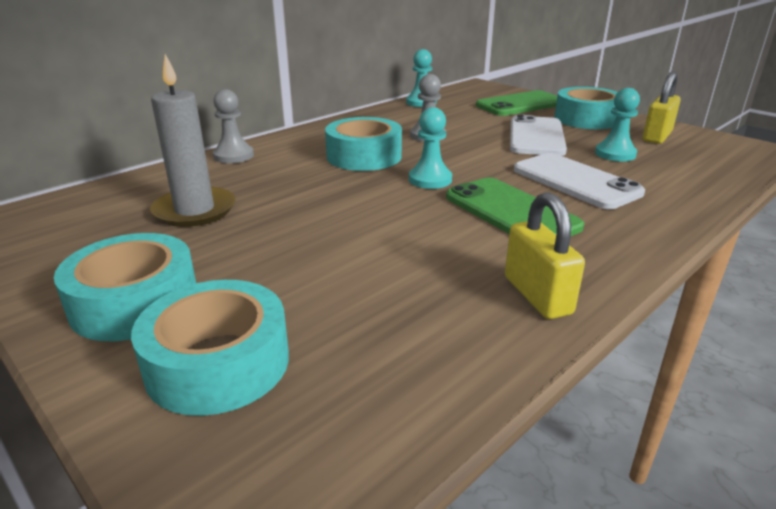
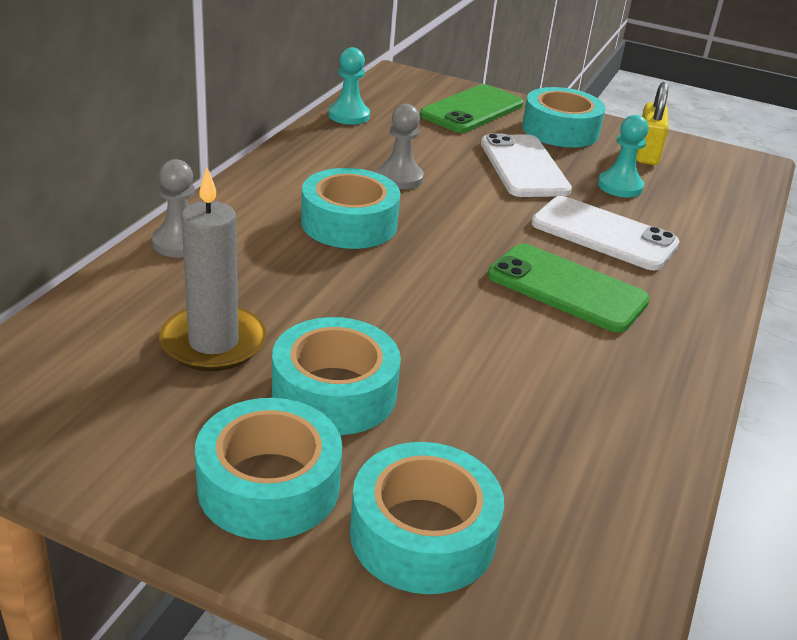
camera: 25 degrees left, 5 degrees up
turquoise pawn [409,107,452,189] -> none
yellow padlock [505,192,585,319] -> none
none -> turquoise tape [272,317,401,435]

